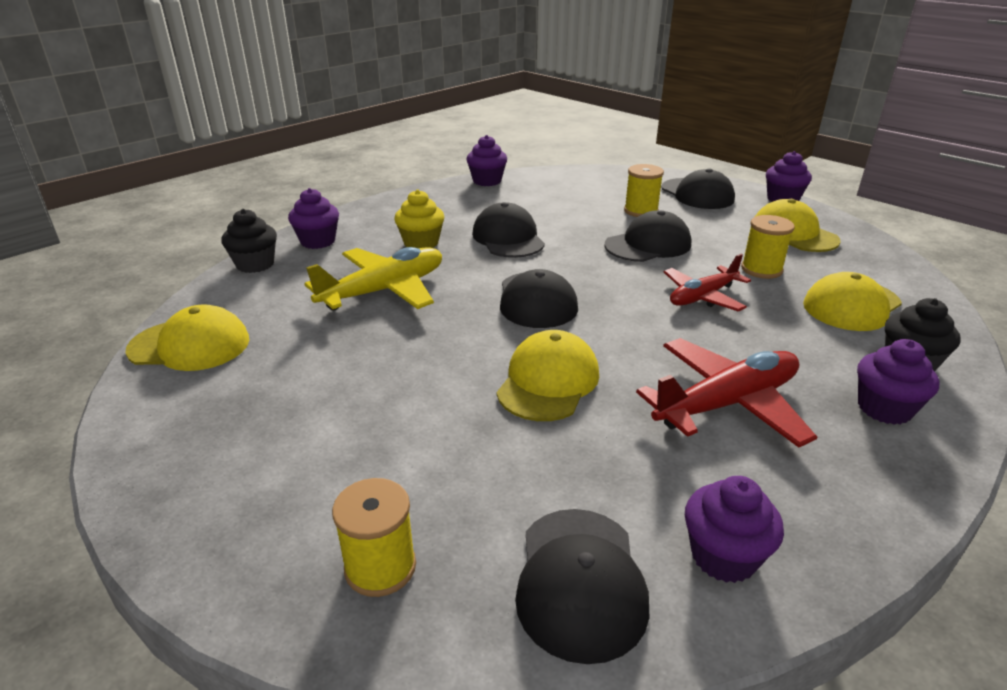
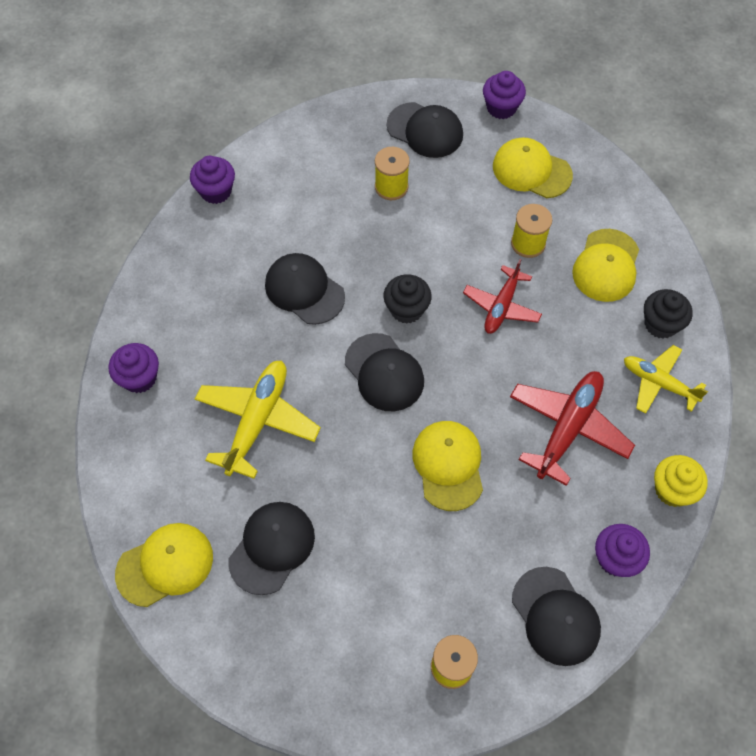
camera: 30 degrees left, 30 degrees up
black cupcake [221,209,277,273] -> black cupcake moved to [384,274,432,324]
yellow cupcake [394,190,444,248] -> yellow cupcake moved to [654,455,708,507]
black cap [604,210,691,262] -> black cap moved to [228,502,315,595]
purple cupcake [857,339,939,425] -> yellow plane [624,345,708,414]

